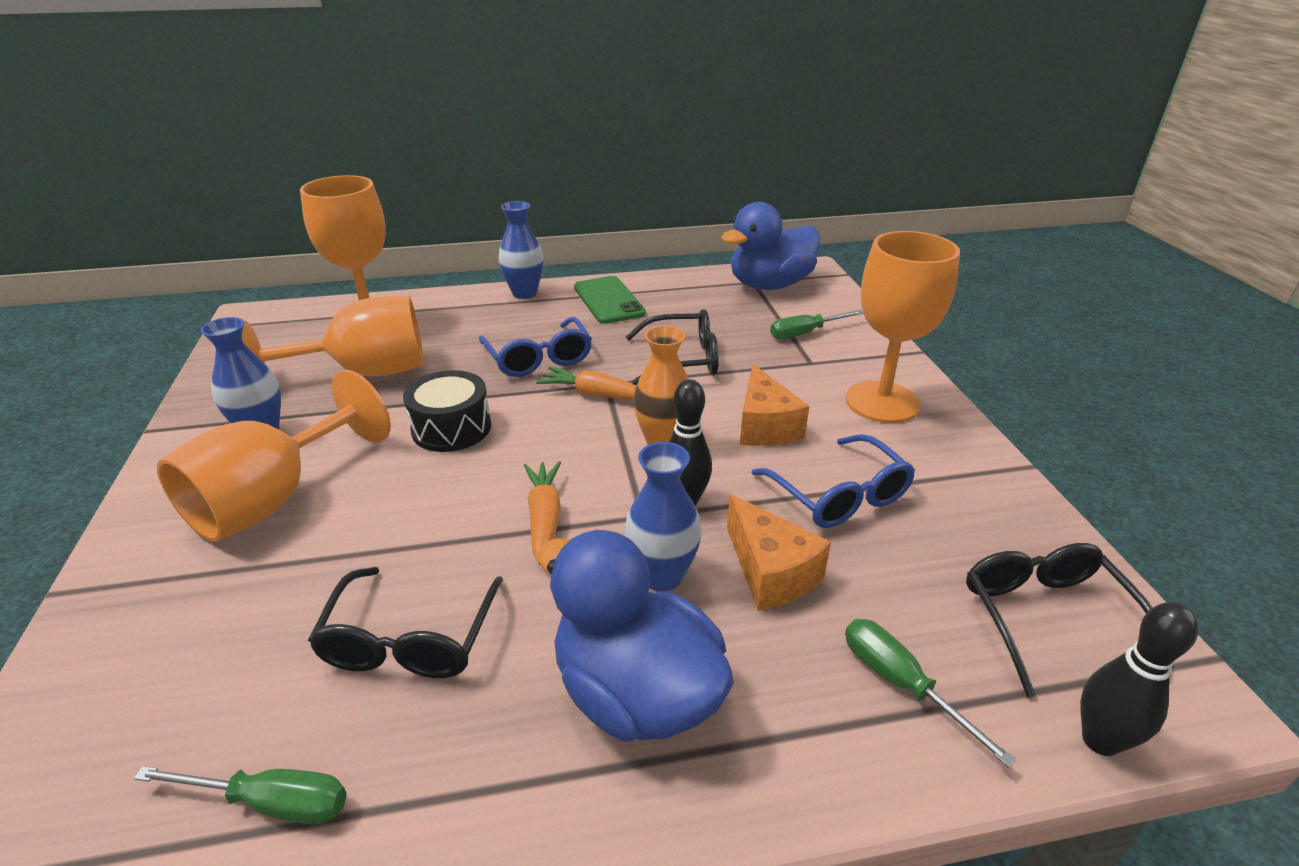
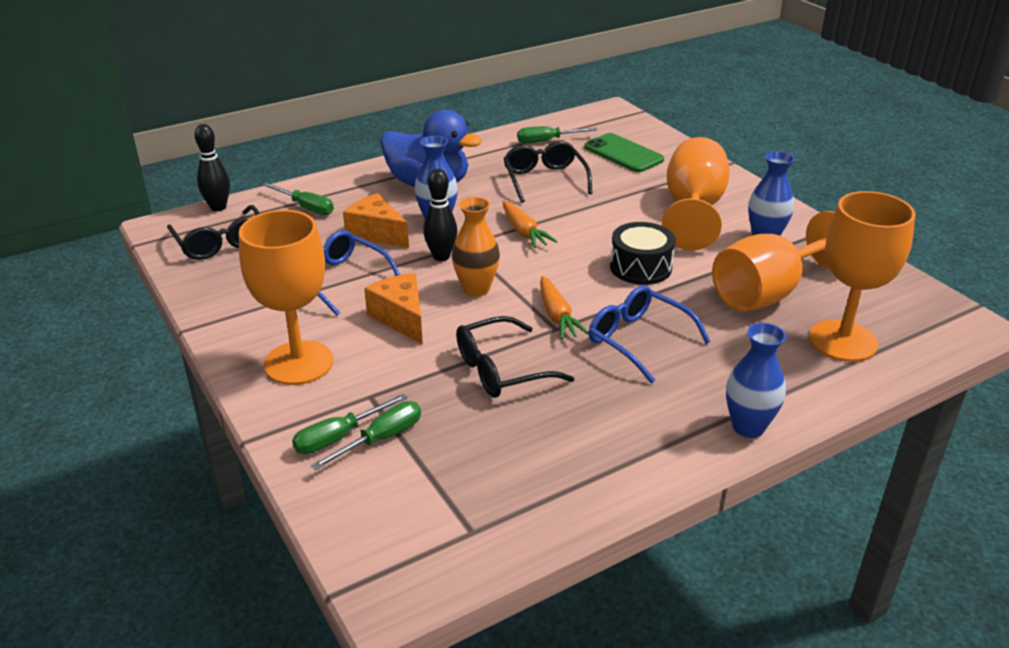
camera: 160 degrees right, 0 degrees up
orange carrot [536,367,636,400] -> orange carrot turned 75 degrees clockwise [540,276,589,339]
green phone [574,276,646,324] -> green phone moved to [584,133,664,172]
blue duck [721,202,820,290] -> none
none -> green screwdriver [292,394,408,454]

